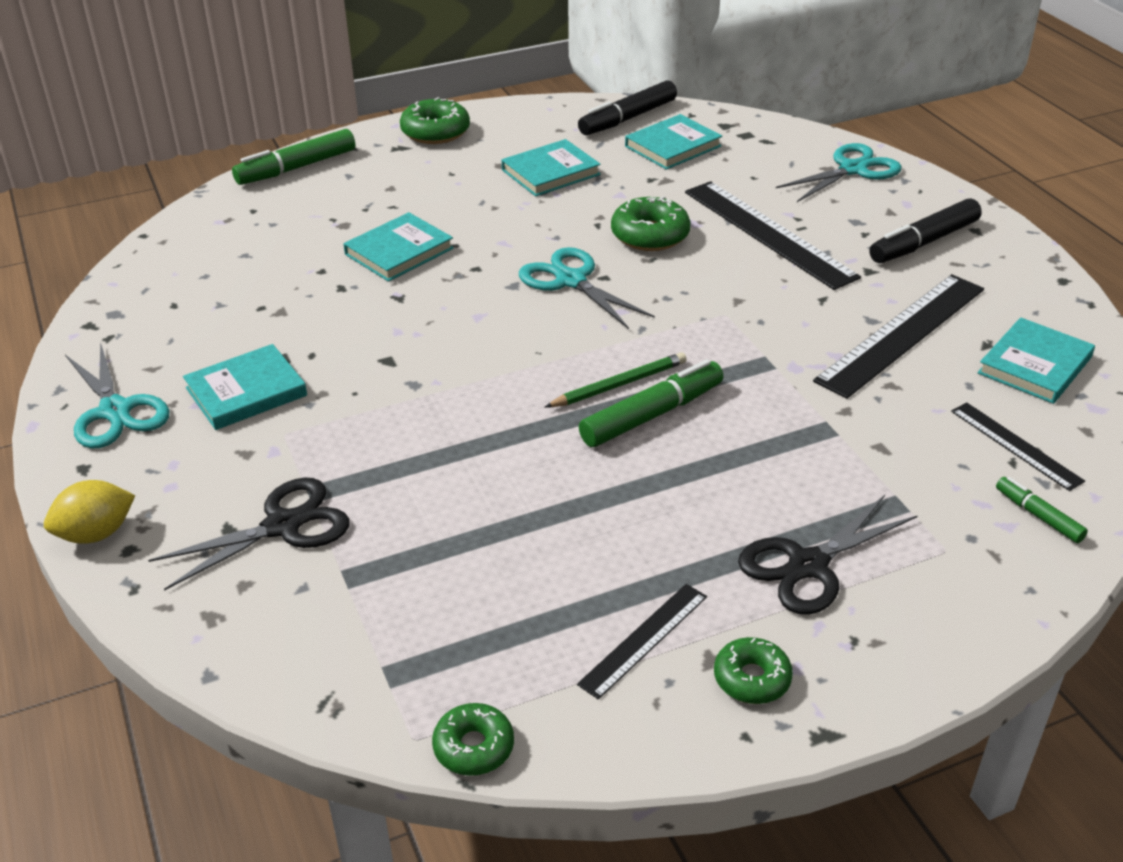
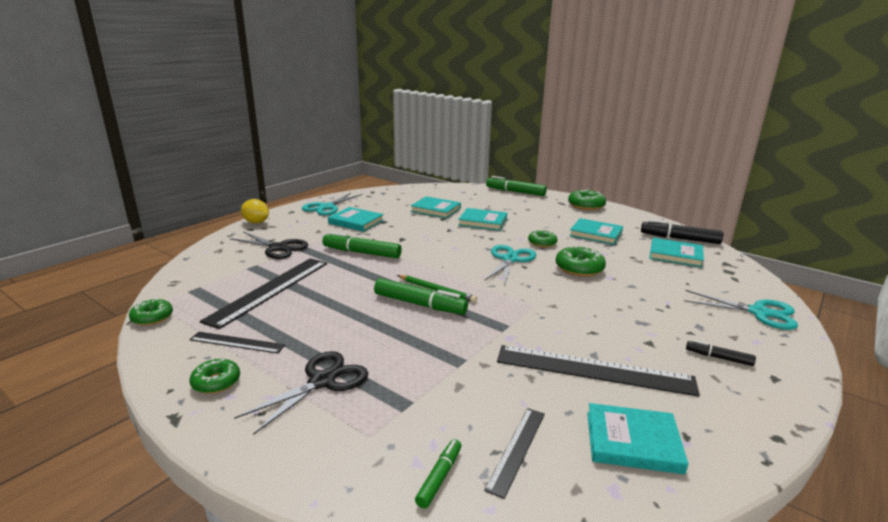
camera: 60 degrees right, 15 degrees down
black ruler [685,181,861,290] -> black ruler moved to [200,258,327,329]
black scissors [738,495,918,615] -> black scissors turned 105 degrees clockwise [234,351,368,435]
black marker [869,198,982,263] -> black marker [686,340,756,366], size x0.54
none -> green marker [322,232,402,258]
none -> turquoise book [411,196,461,219]
none -> green donut [528,230,557,247]

